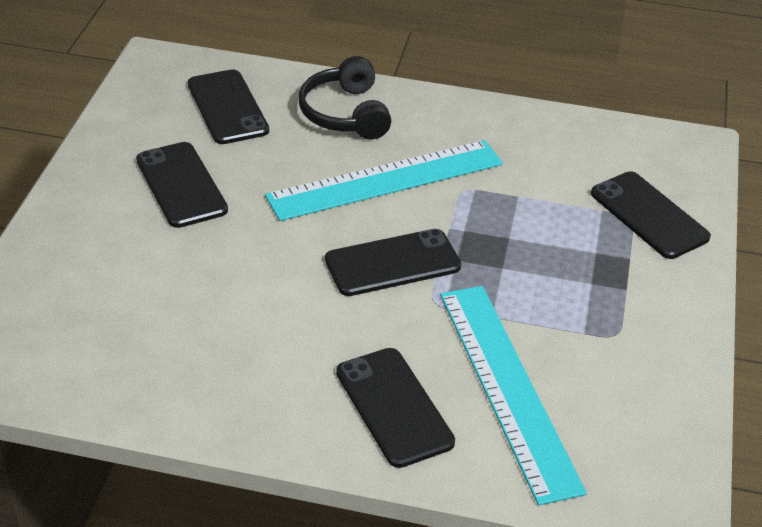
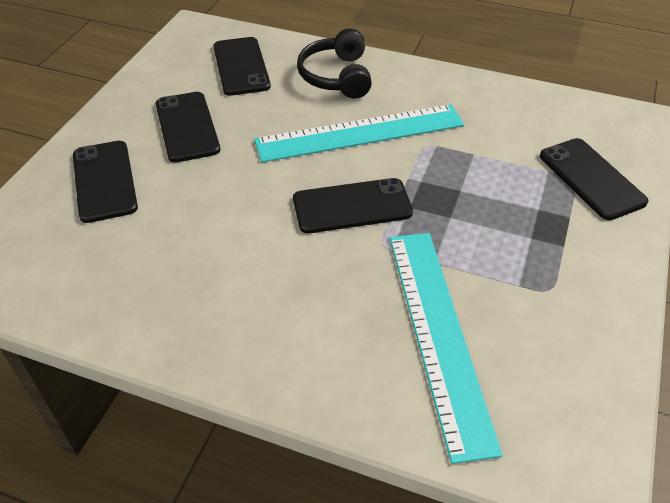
camera: 10 degrees right, 5 degrees up
black phone [336,348,455,468] -> black phone moved to [73,141,138,223]

